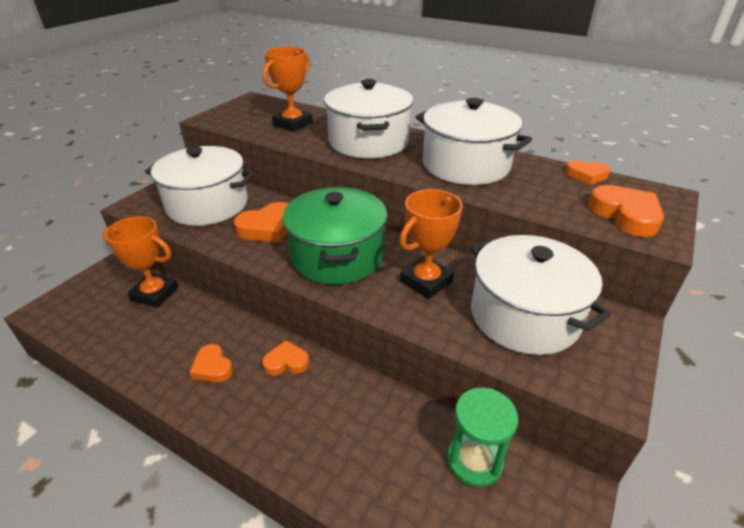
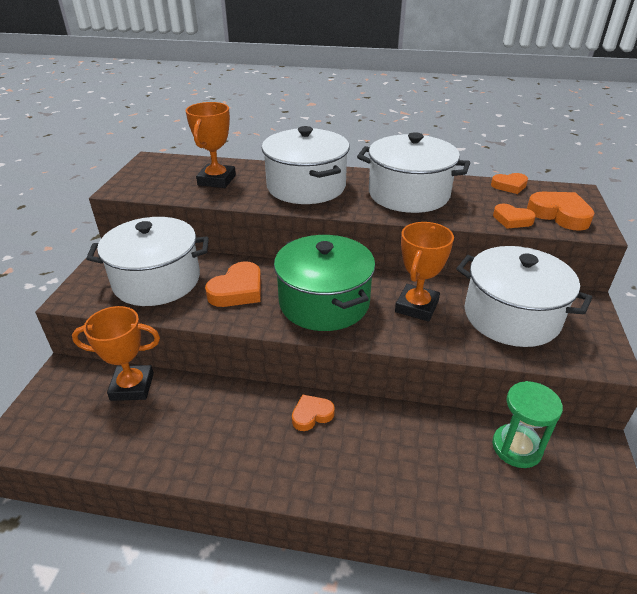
camera: 20 degrees left, 0 degrees up
orange heart [189,344,233,382] -> orange heart moved to [493,204,536,229]

